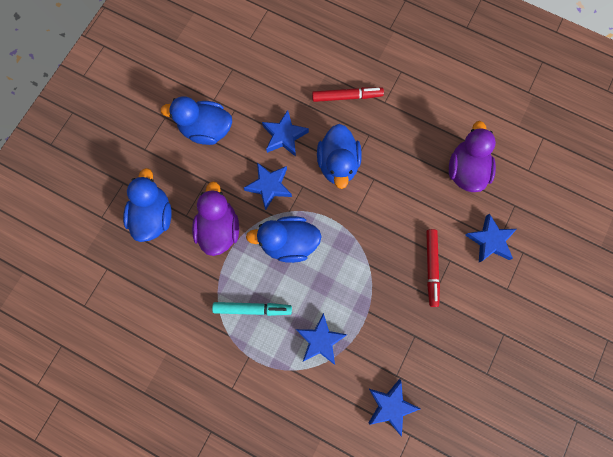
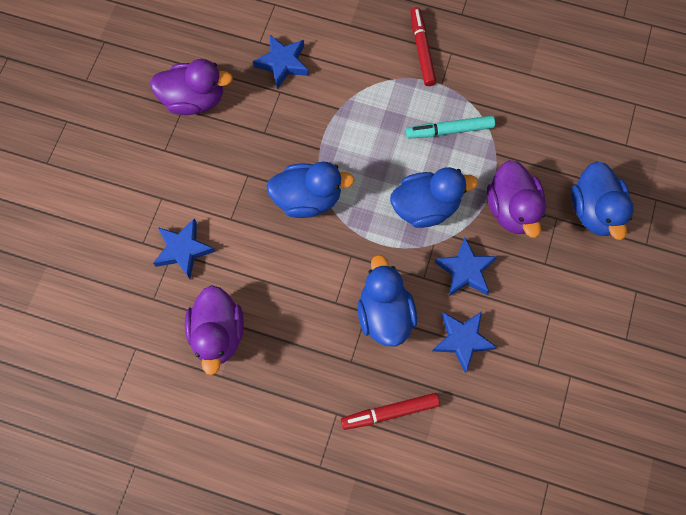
camera: 170 degrees right, 5 degrees down
blue duck [160,96,232,145] -> blue duck moved to [266,162,355,218]
blue star [296,313,347,365] -> none
red marker [426,229,440,307] -> red marker moved to [410,7,436,86]
none -> purple duck [150,59,233,115]

